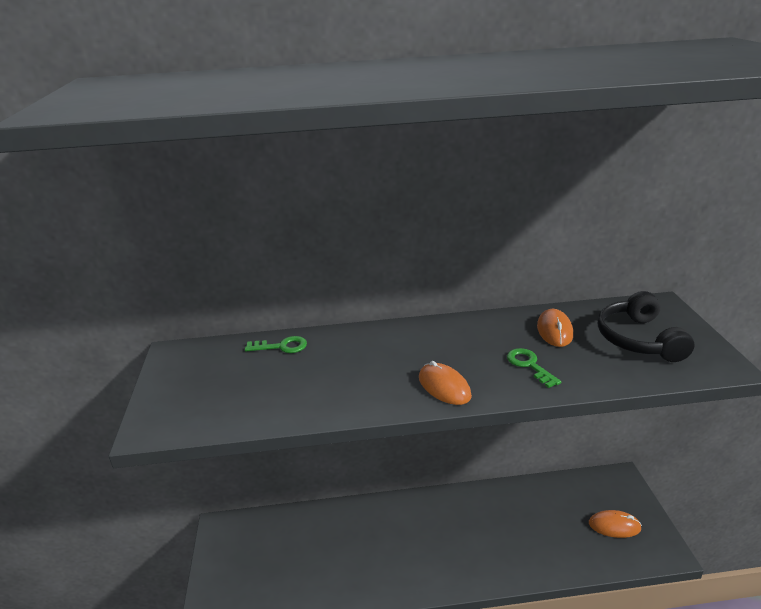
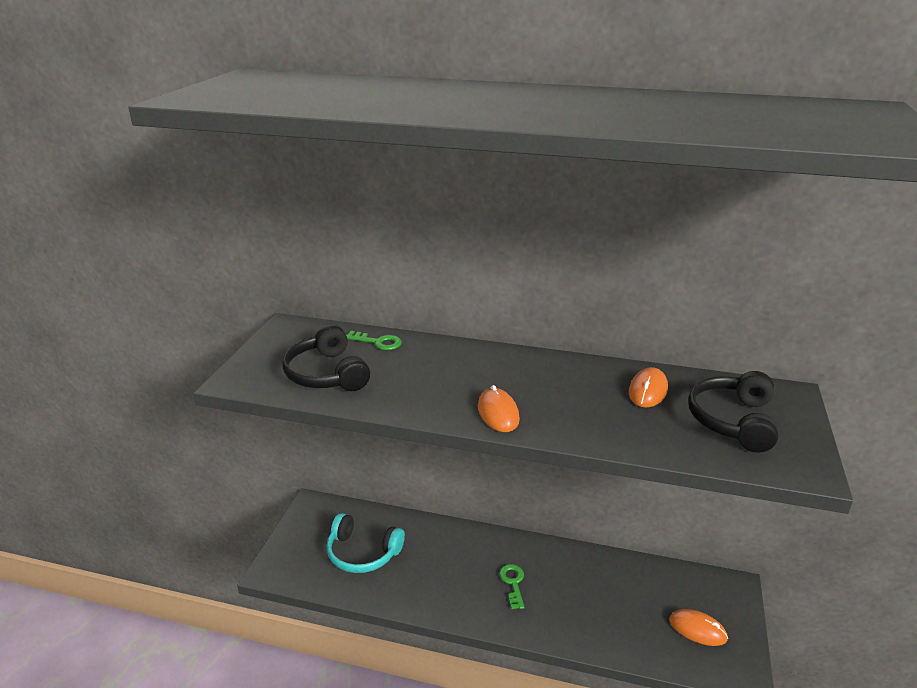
camera: 20 degrees right, 0 degrees up
green key [507,348,561,388] -> green key moved to [499,564,525,609]
none -> black headphones [282,324,370,391]
none -> turquoise headphones [326,513,405,573]

